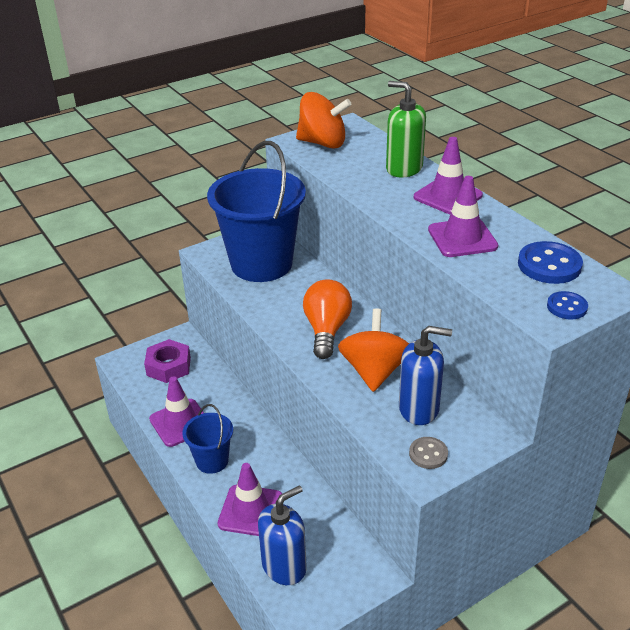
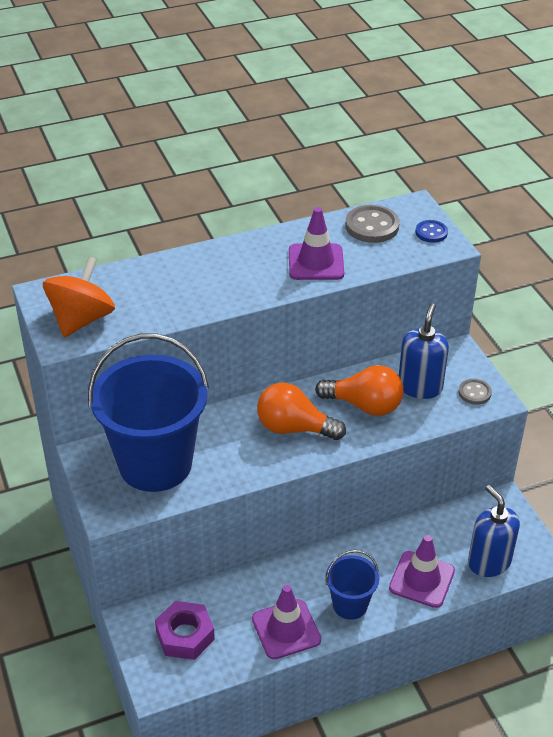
camera: 80 degrees left, 5 degrees up
orange spinning top [338,308,409,392] -> orange light bulb [315,365,404,416]
green soap dispenser [386,81,426,177] -> none
purple traffic cone [414,137,483,214] -> none
blue button [518,241,583,284] -> grey button [345,205,399,243]

